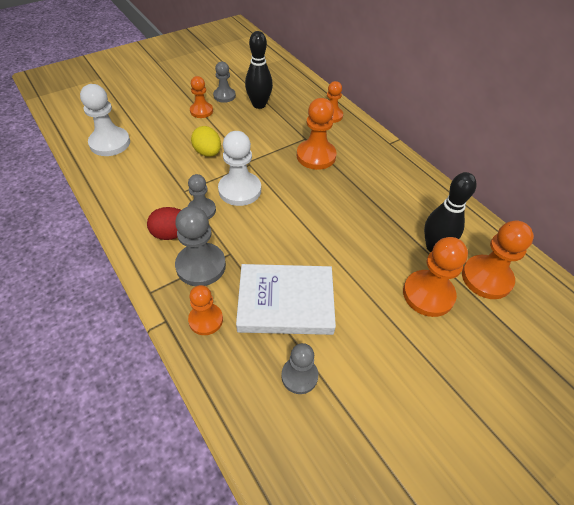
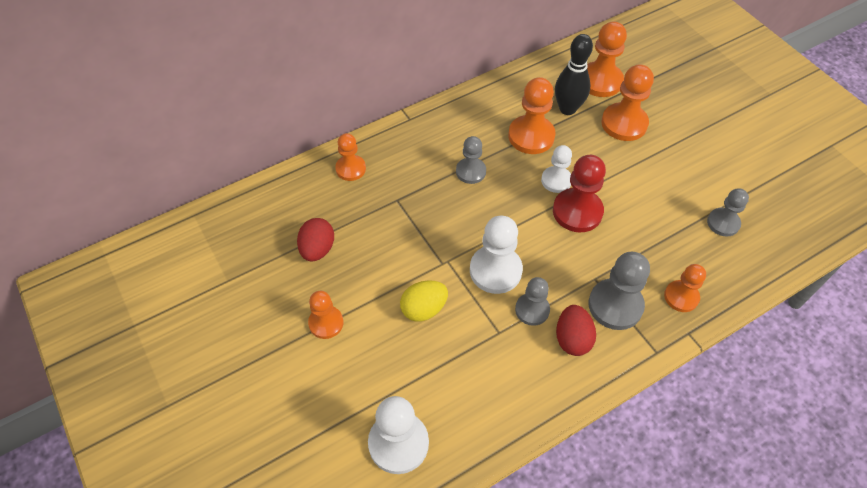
camera: 85 degrees left, 5 degrees up
grey pawn [213,62,236,103] -> grey pawn moved to [456,136,486,184]
white book [236,264,336,335] -> none
black bowling pin [245,31,273,109] -> red egg [297,218,334,262]
orange pawn [297,98,337,170] -> orange pawn moved to [508,77,556,154]
none -> white pawn [541,145,572,193]
none -> red pawn [553,155,606,232]

